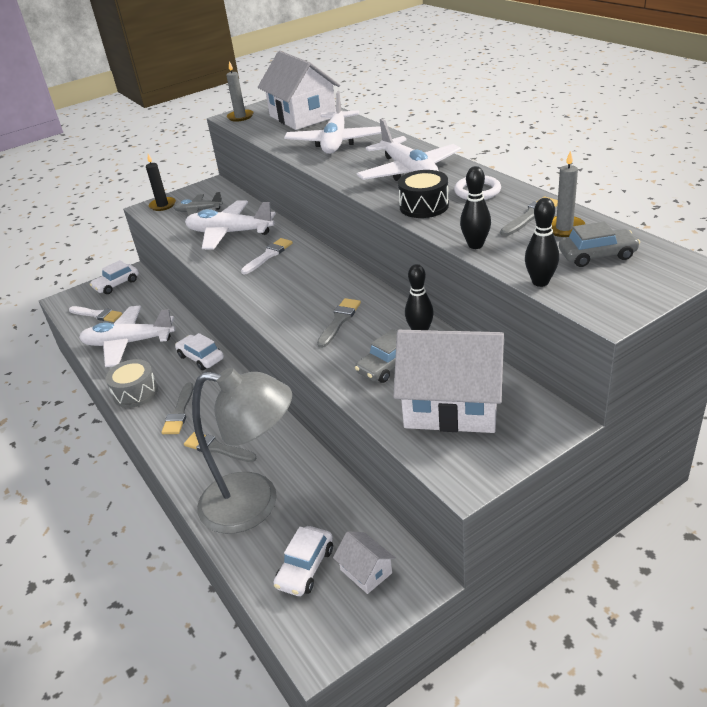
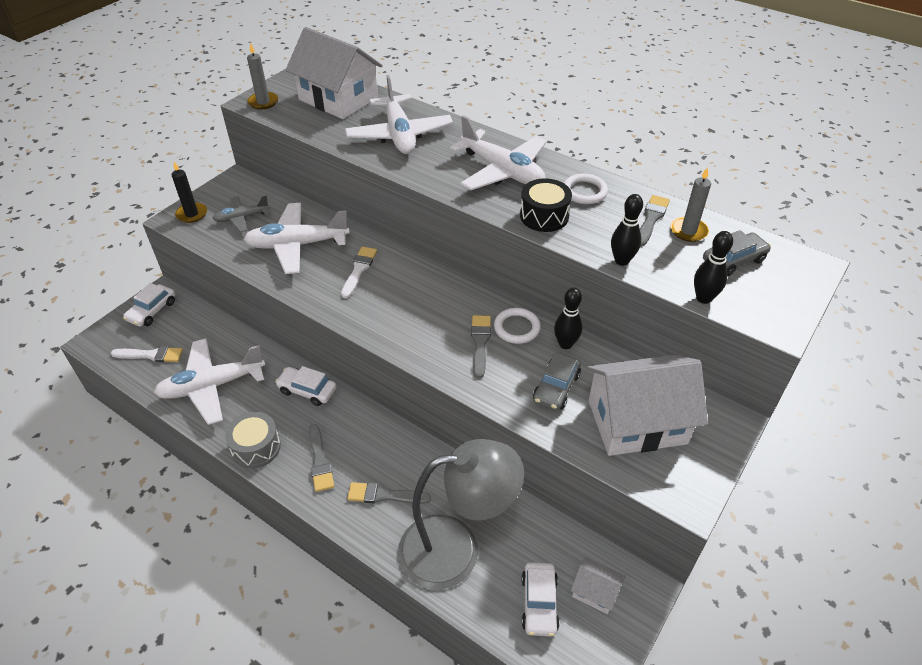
camera: 25 degrees left, 10 degrees up
none -> white ring [494,308,541,344]

